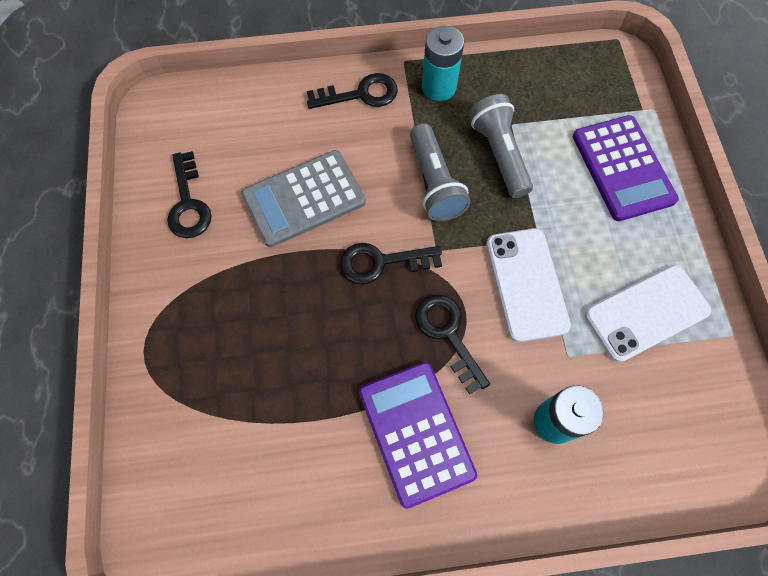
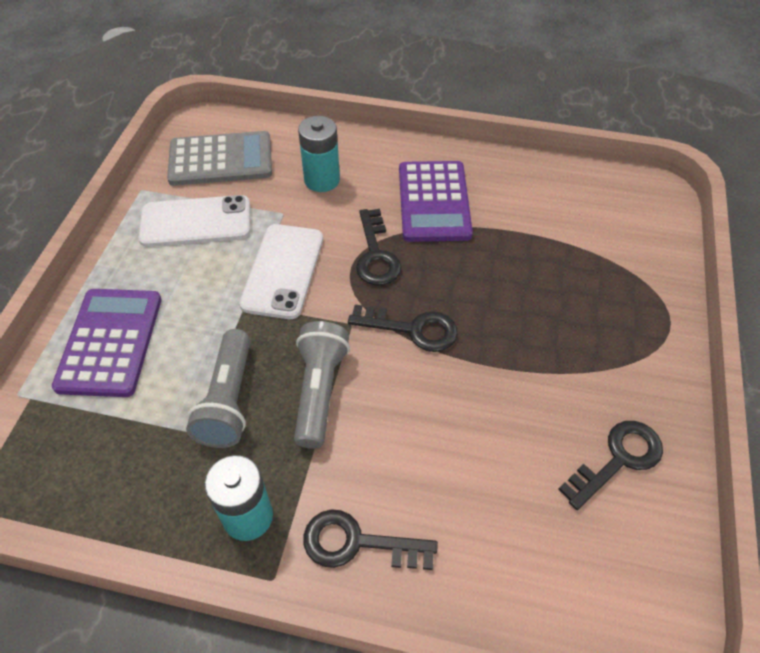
camera: 160 degrees left, 15 degrees down
black key [167,151,212,238] -> black key turned 45 degrees clockwise [558,421,663,510]
grey calculator [241,150,366,247] -> grey calculator moved to [167,131,272,186]

